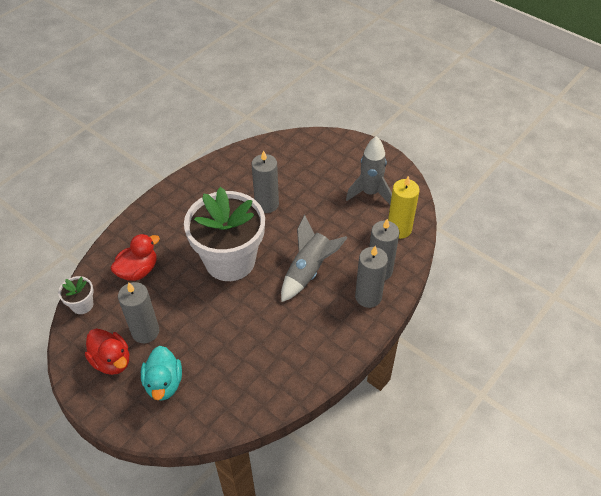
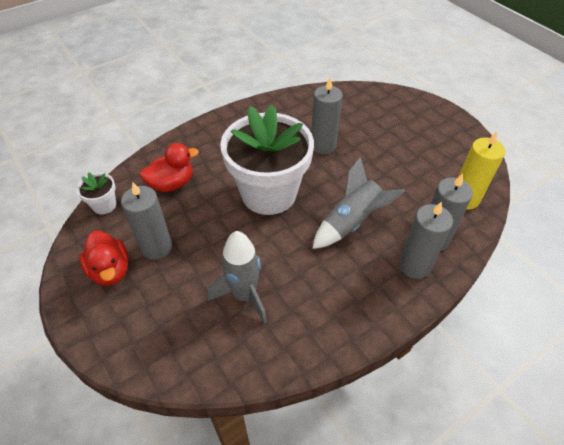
camera: 15 degrees right, 0 degrees up
turquoise duck [141,346,182,400] -> none
grey rocket [346,136,392,204] -> grey rocket moved to [208,231,267,324]

